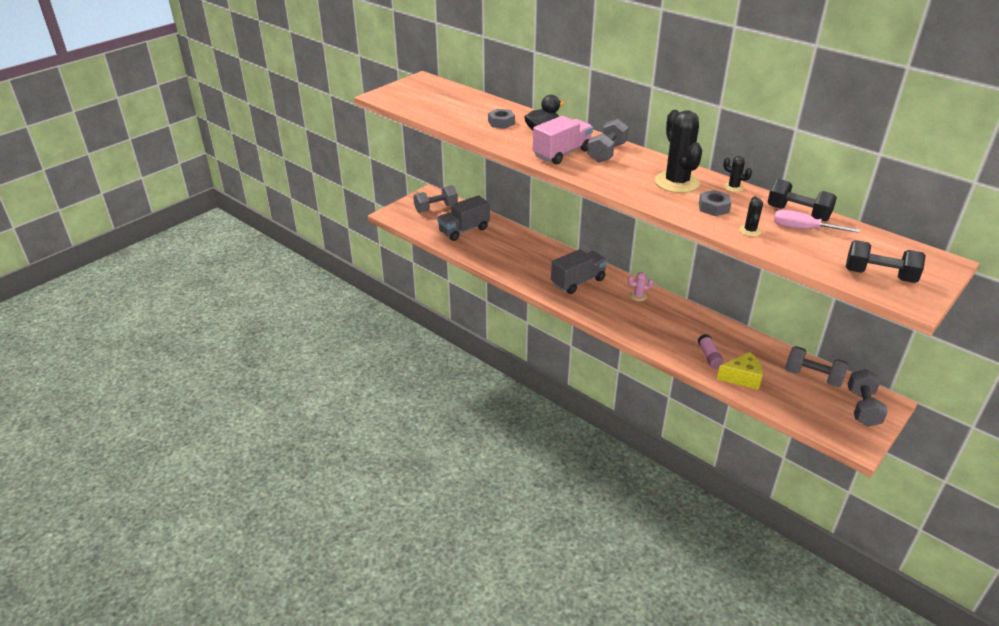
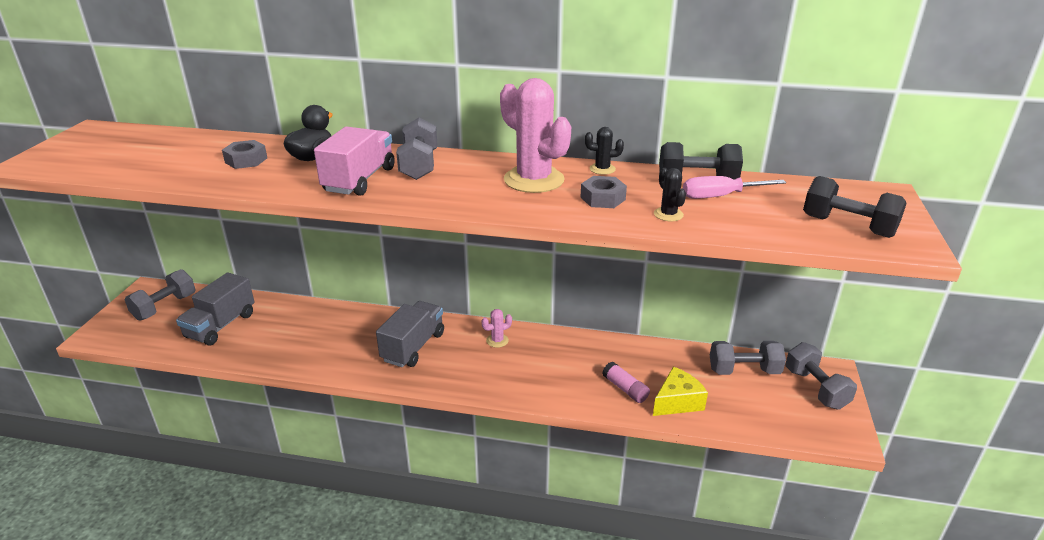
camera: 30 degrees left, 5 degrees down
black cactus [655,110,702,193] -> pink cactus [500,78,571,193]
black dumbbell [846,240,926,283] -> black dumbbell turned 45 degrees clockwise [803,176,907,238]

